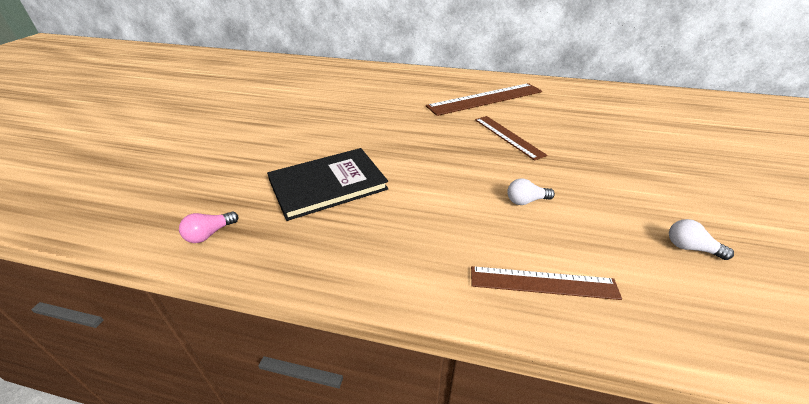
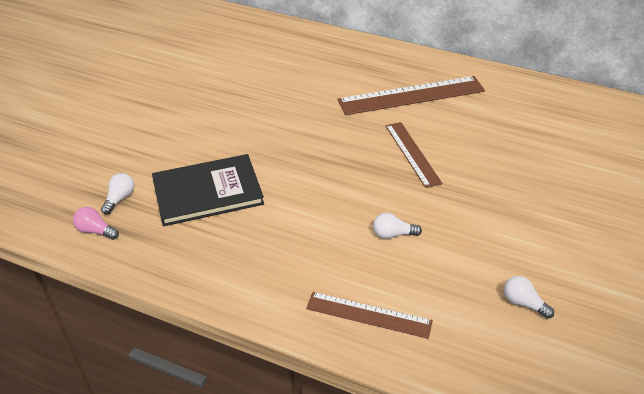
camera: 10 degrees right, 5 degrees up
pink light bulb [179,212,238,243] -> pink light bulb turned 60 degrees clockwise [73,207,119,240]
none -> white light bulb [101,173,134,215]

